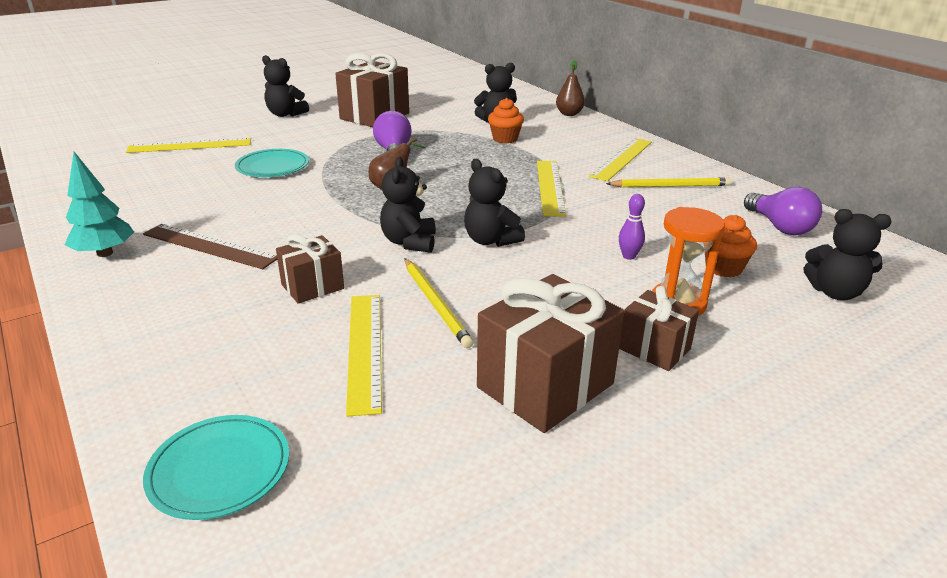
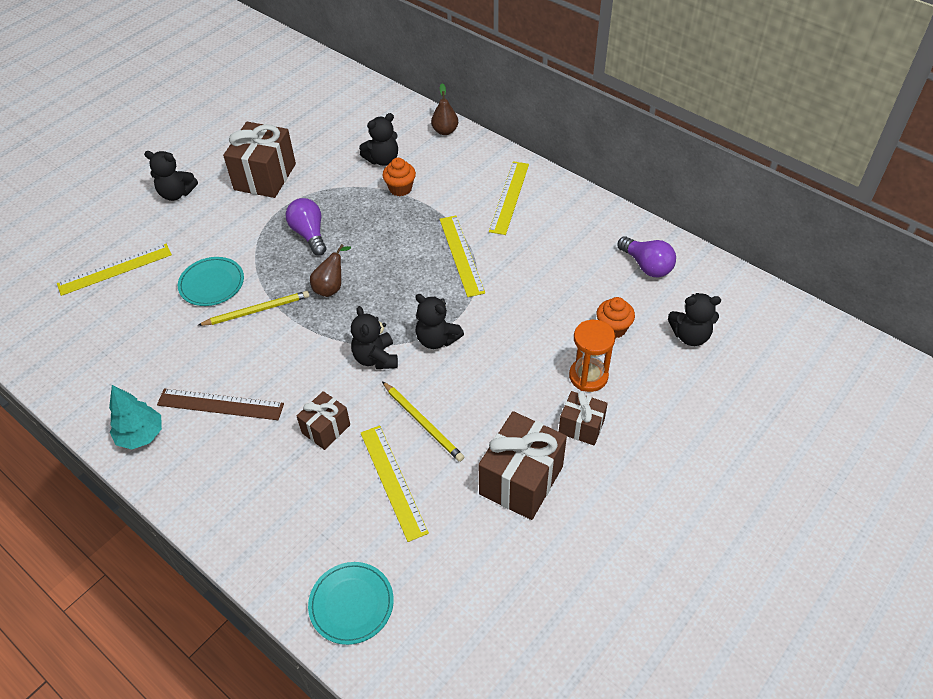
camera: 15 degrees left, 20 degrees up
yellow pencil [606,177,731,187] -> yellow pencil moved to [197,291,310,326]
purple bowling pin [619,194,645,260] -> none

